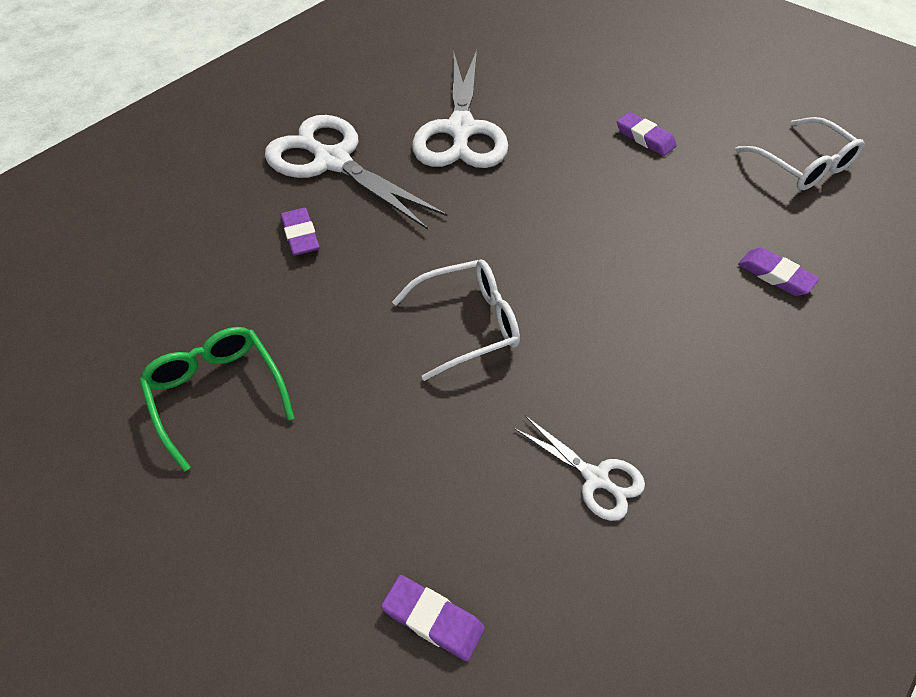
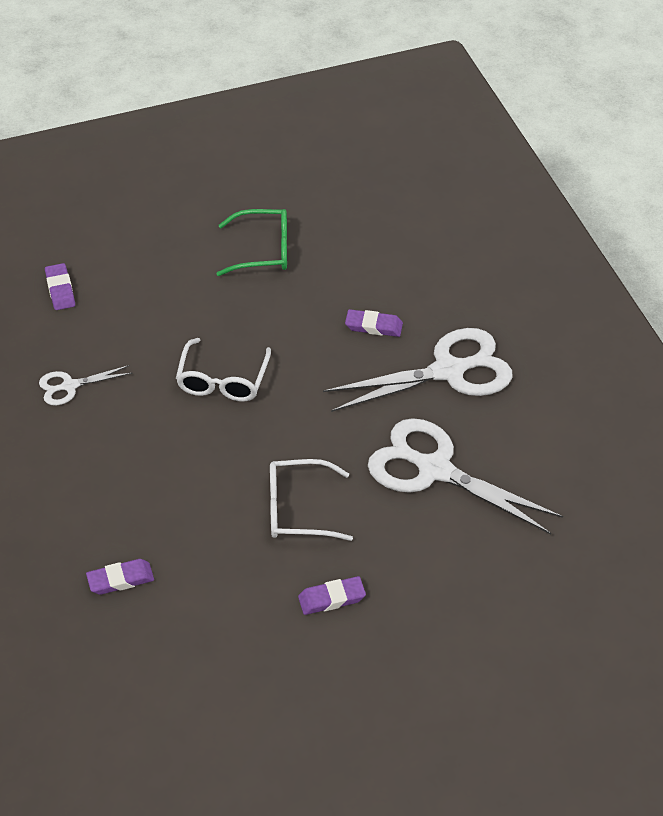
camera: 120 degrees right, 5 degrees down
purple eraser [381,575,485,661] -> purple eraser turned 75 degrees counterclockwise [45,263,75,310]
white glasses [735,117,865,190] -> white glasses moved to [270,459,353,541]

